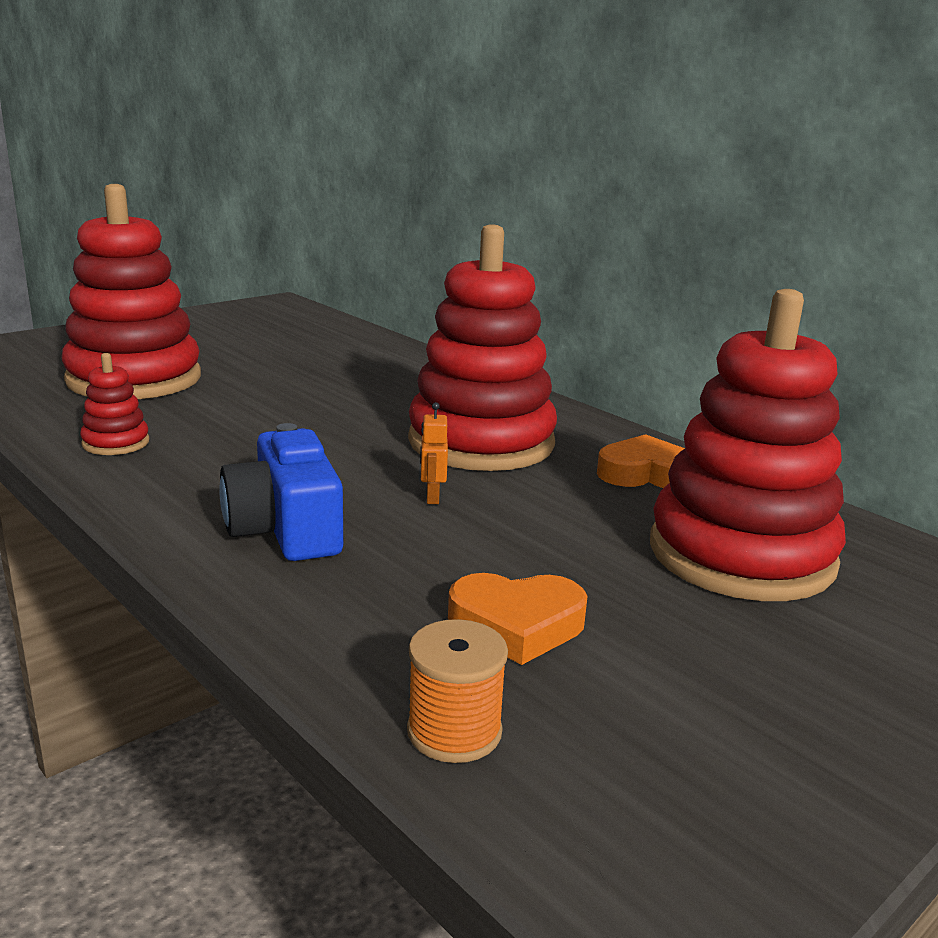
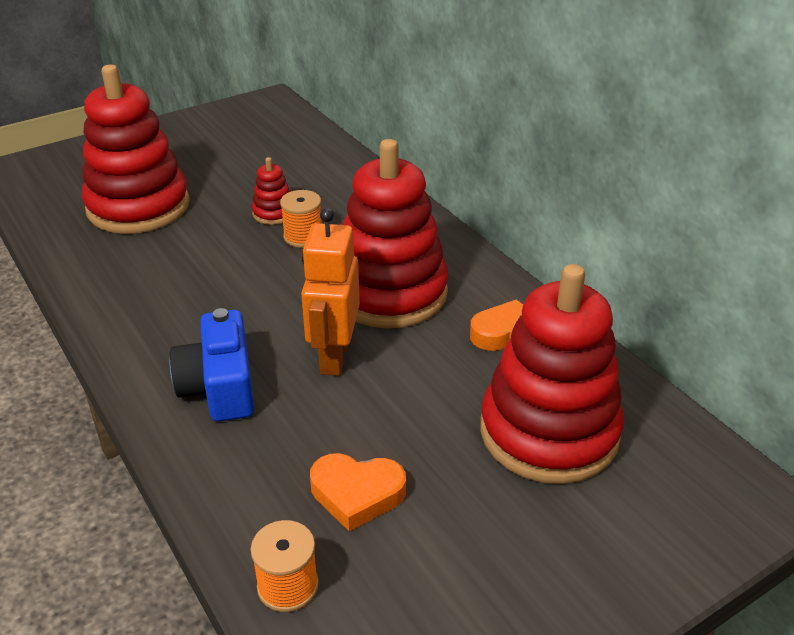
camera: 10 degrees right, 15 degrees up
red stacking toy [80,353,149,455] -> red stacking toy moved to [252,157,290,225]
orange robot [420,402,448,504] -> orange robot [301,208,360,376], size x2.28
none -> orange spool [280,190,322,248]

